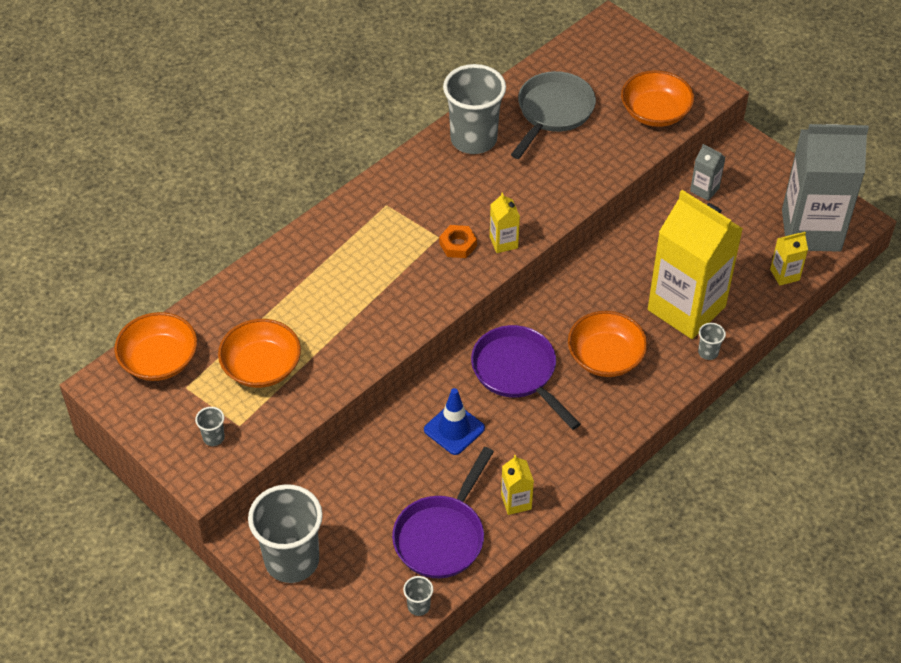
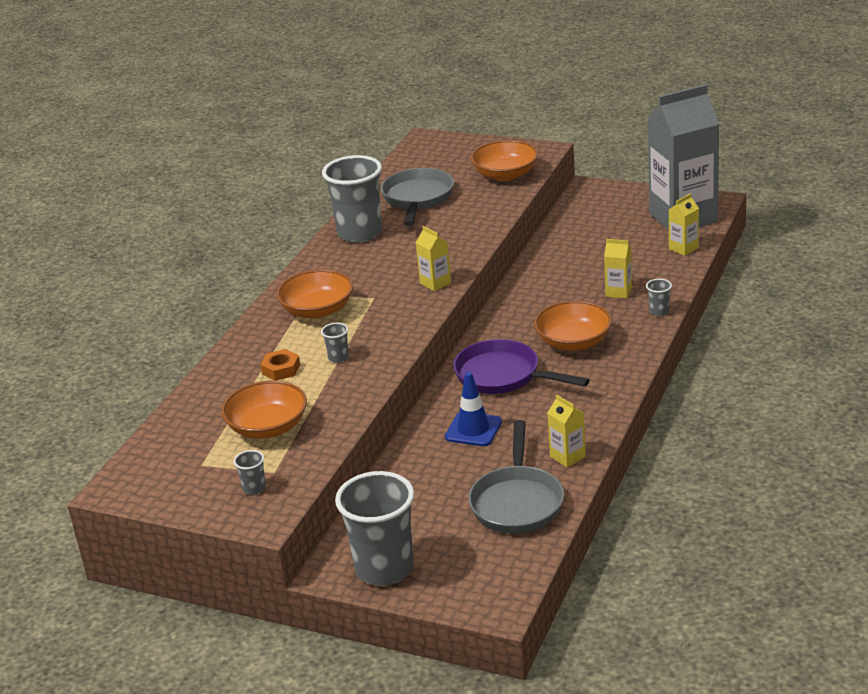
camera: 20 degrees left, 20 degrees down
orange bowl [114,312,197,381] -> orange bowl moved to [276,269,353,319]
purple pan [392,447,494,578] -> grey pan [468,420,564,534]
grey cup [403,576,433,616] -> grey cup moved to [321,323,349,363]
orange nut [439,225,477,258] -> orange nut moved to [260,349,300,381]
yellow carton [648,190,743,339] -> yellow carton [604,239,632,299], size x0.41
grey carton [690,144,725,201] -> none

